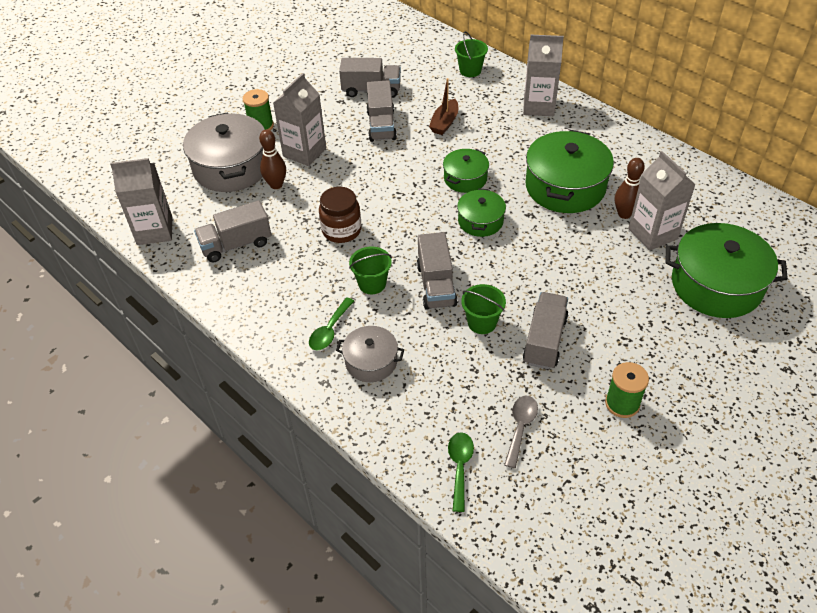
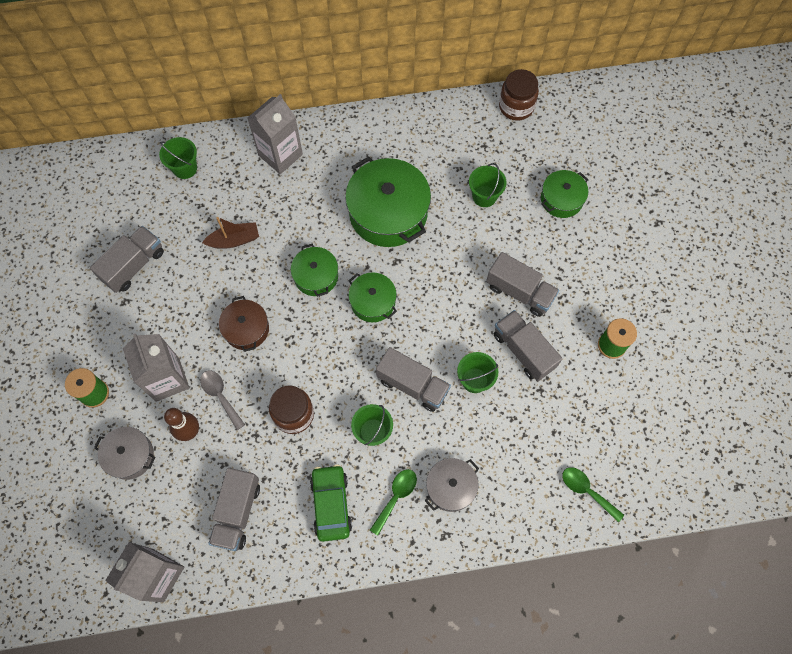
camera: 55 degrees left, 20 degrees up
grey pot [183,112,265,192] -> grey pot [94,427,156,480], size x0.55
green spoon [309,297,354,350] -> green spoon turned 120 degrees counterclockwise [370,469,417,536]
grey truck [366,80,397,142] -> grey truck moved to [486,252,560,317]
brown boat [429,78,458,135] -> brown boat turned 75 degrees counterclockwise [202,217,259,249]
grey spoon [504,396,538,468] -> grey spoon moved to [200,371,245,430]
brown bowling pin [615,158,645,219] -> none
grey carton [628,151,696,251] -> green bucket [469,163,507,207]
green pot [665,223,788,318] -> green pot [541,170,588,218], size x0.55
none -> brown pot [219,296,269,352]
none -> green car [310,464,352,542]
none -> brown jar [499,69,539,121]

